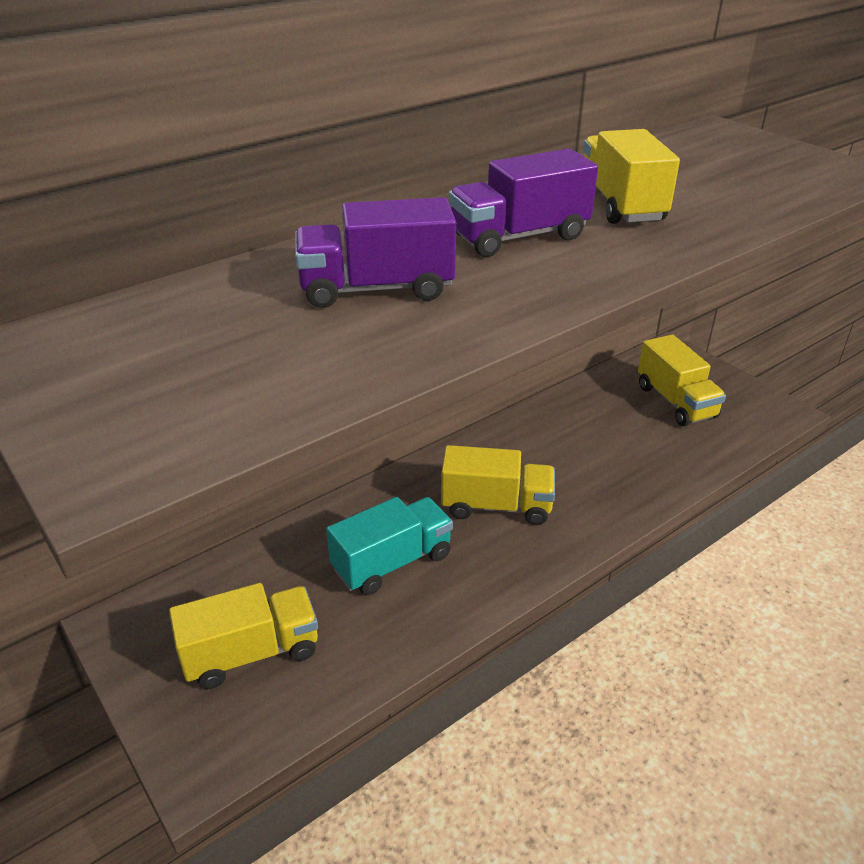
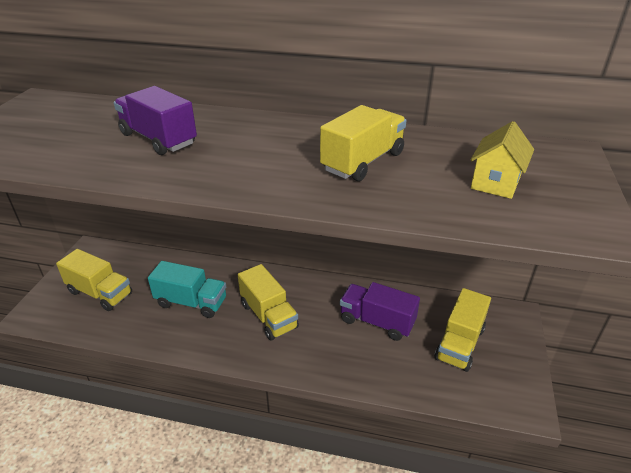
camera: 50 degrees right, 0 degrees up
purple truck [449,149,598,257] -> purple truck moved to [340,282,420,341]
none -> yellow house [470,121,534,199]

